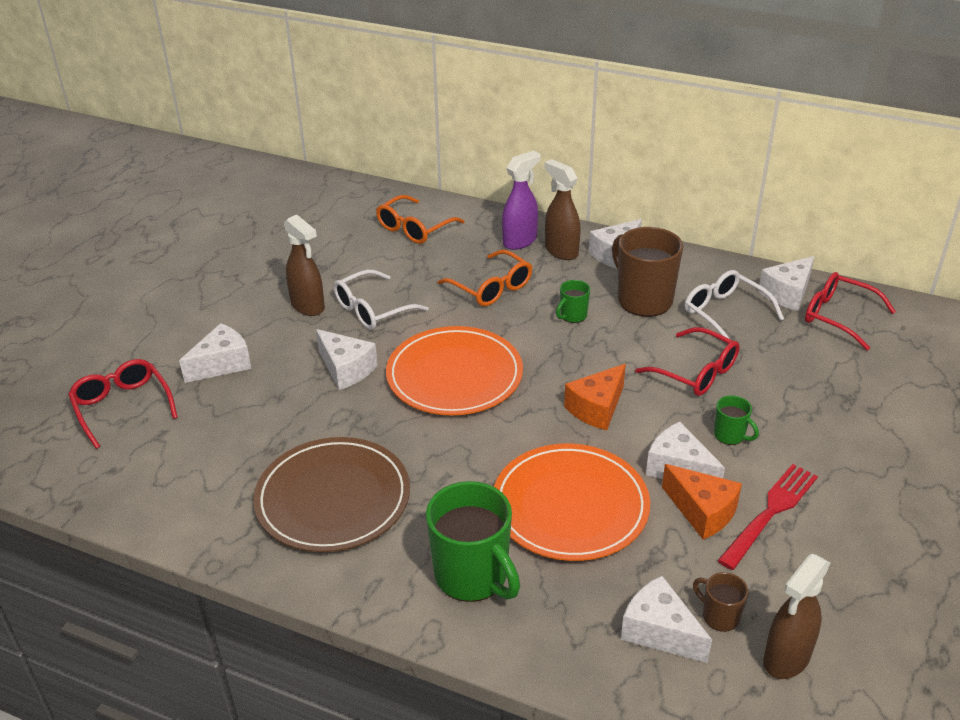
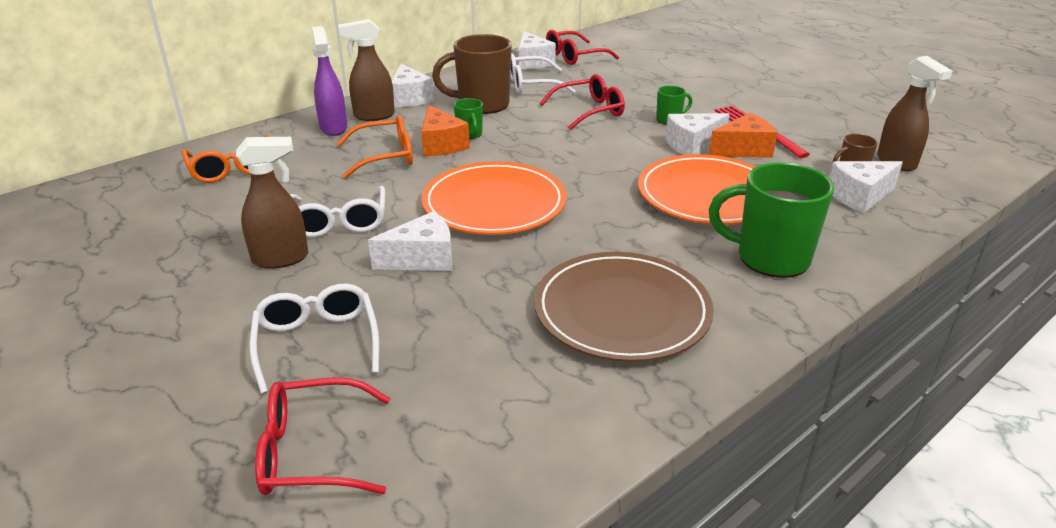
camera: 65 degrees left, 5 degrees down
white cheese [179,323,252,383] -> white glasses [250,283,379,394]
green mug [426,481,520,602] -> green mug turned 150 degrees counterclockwise [709,162,834,278]
orange cheese [564,364,626,430] -> orange cheese moved to [421,105,470,156]

